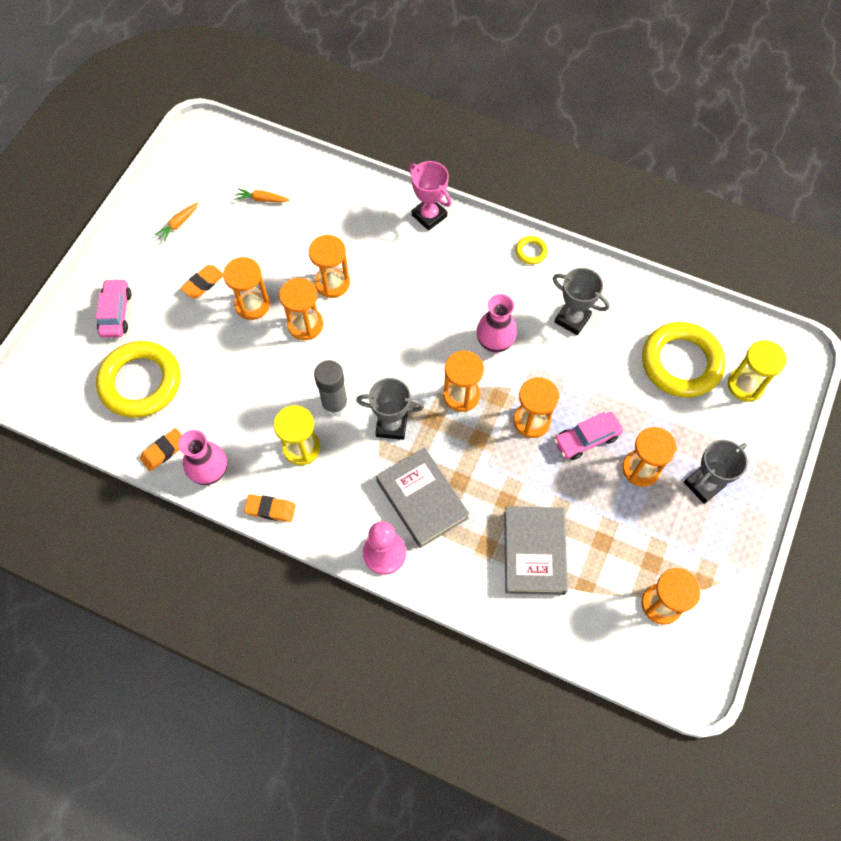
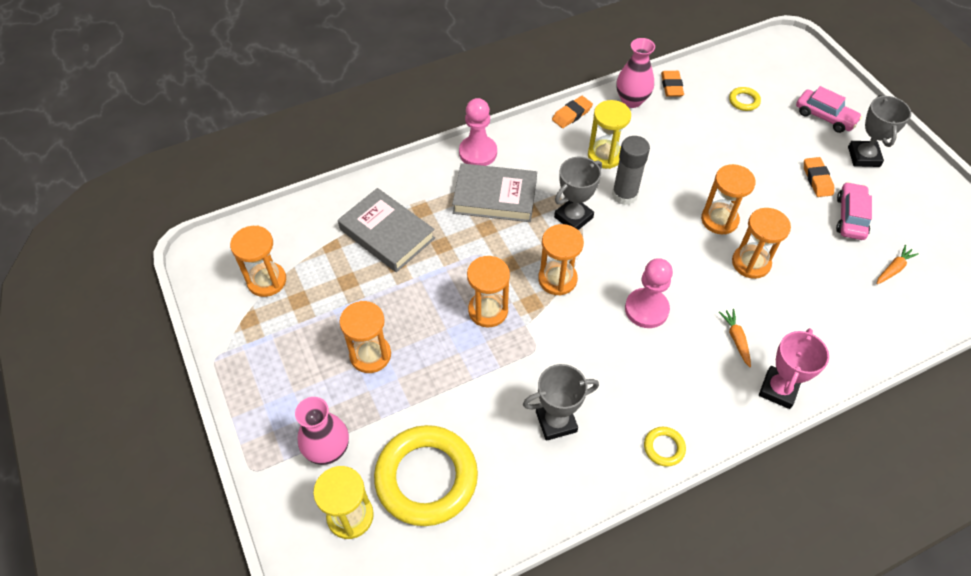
camera: 130 degrees right, 10 degrees down
yellow ring [96,341,180,418] -> yellow ring [729,87,761,111], size x0.41
orange carrot [155,202,199,242] -> orange carrot moved to [719,309,751,367]
orange hourglass [223,257,270,320] -> none
pink trophy [409,161,451,231] -> pink trophy turned 60 degrees counterclockwise [759,328,829,409]
pink vase [476,294,517,353] -> pink vase moved to [295,397,349,465]
pink car [554,412,623,460] -> pink car moved to [836,182,872,240]
grey trophy [684,440,748,504] -> grey trophy moved to [848,94,911,167]
none -> pink pawn [625,258,673,328]

